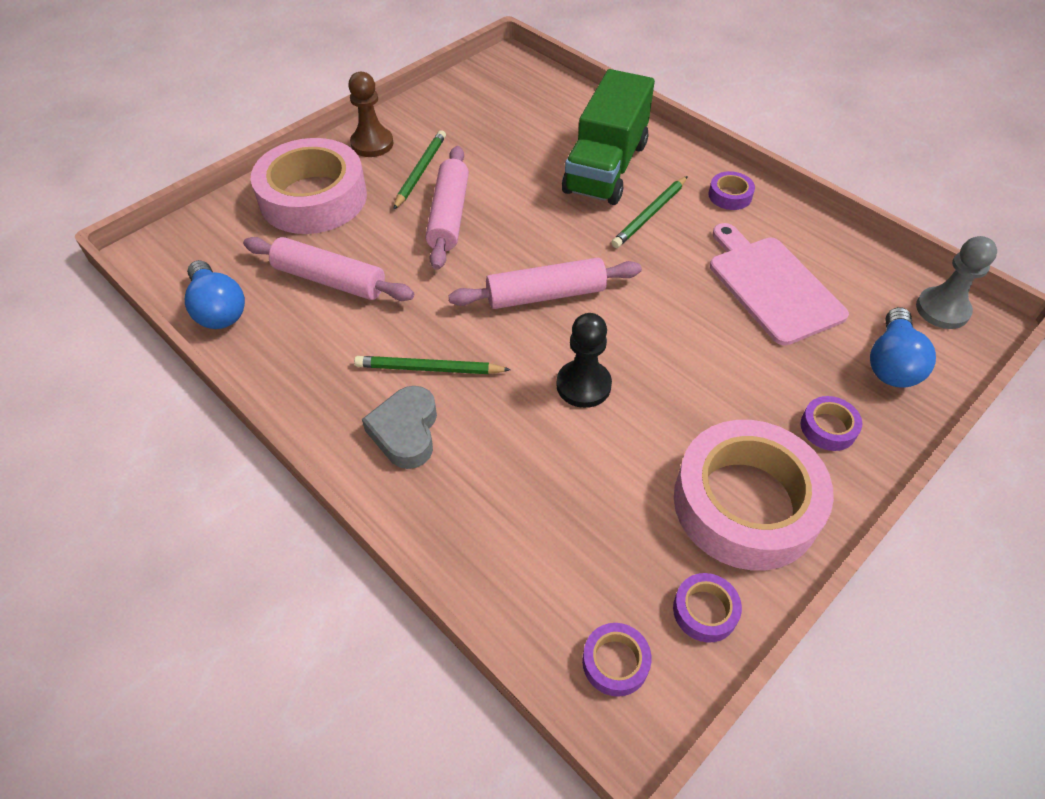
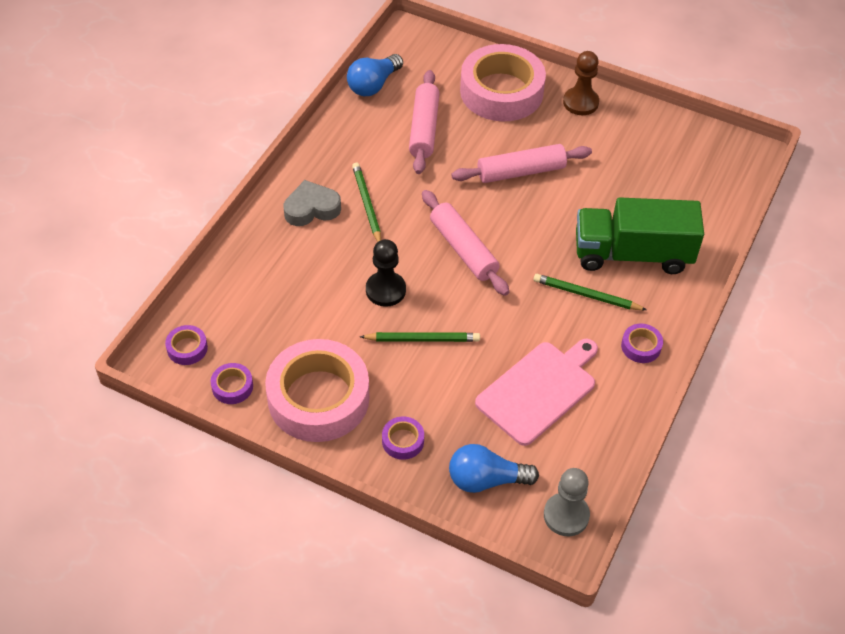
camera: 70 degrees right, 0 degrees up
green pencil [393,130,446,210] -> green pencil moved to [360,332,480,342]

